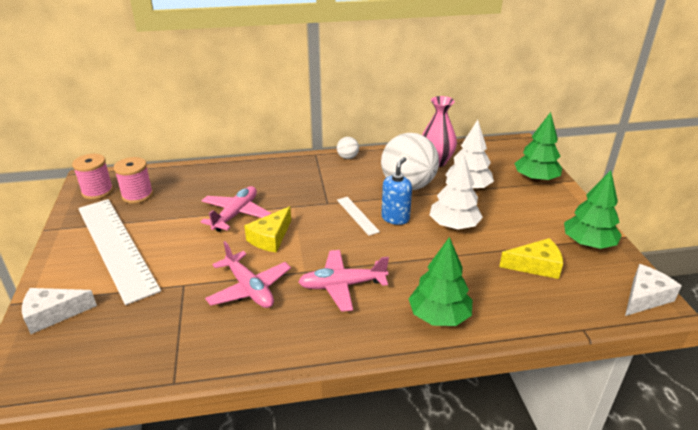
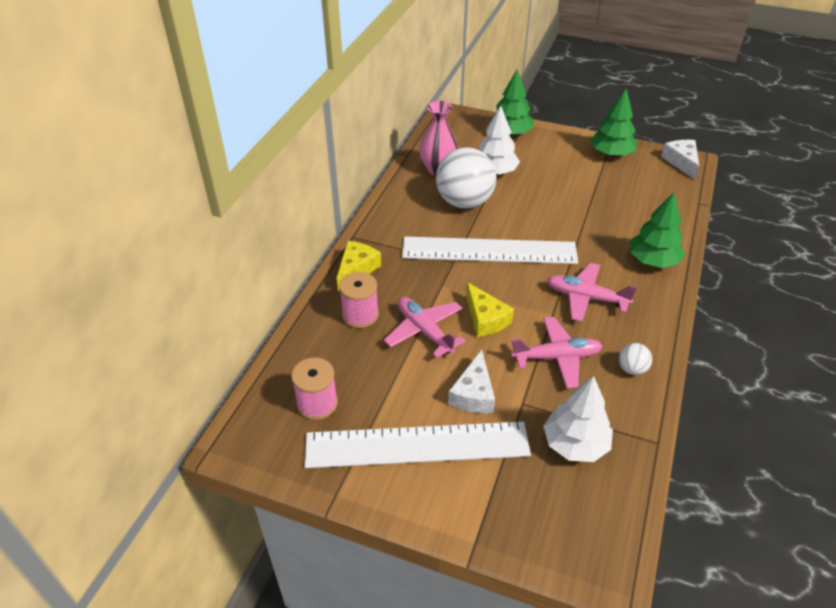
camera: 60 degrees left, 10 degrees up
white cheese [22,288,97,334] -> white cheese moved to [448,349,495,413]
pink spool [72,154,113,200] -> pink spool moved to [339,272,379,328]
pink plane [298,250,389,312] -> pink plane turned 90 degrees clockwise [547,263,637,322]
white ball [337,137,359,159] -> white ball moved to [619,343,652,375]
white ruler [337,197,380,236] -> white ruler [402,237,578,264], size x2.41
blue soap dispenser [382,157,412,225] -> none
white tree [430,153,483,229] -> white tree moved to [544,376,613,462]
yellow cheese [499,238,563,279] -> yellow cheese moved to [337,241,381,291]

